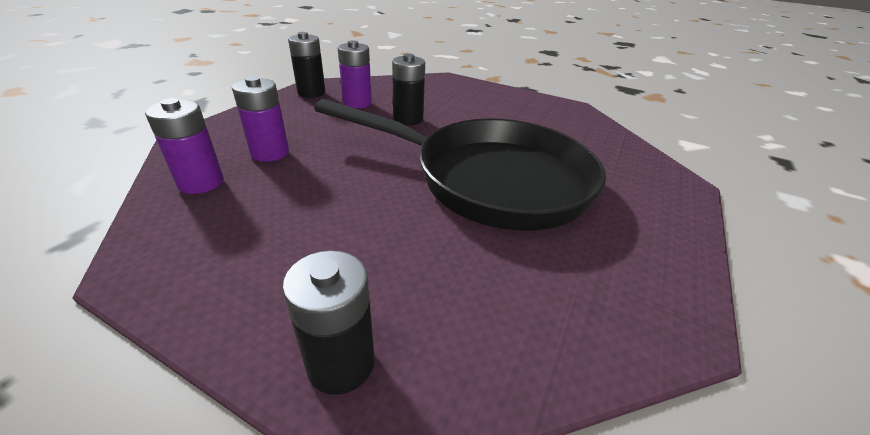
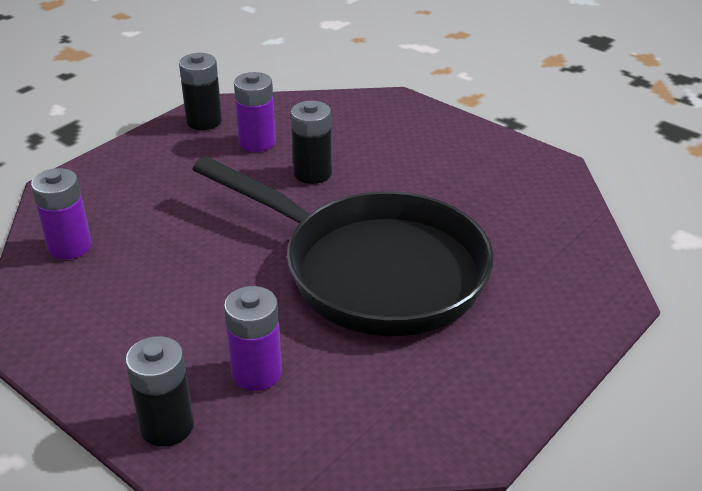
camera: 15 degrees right, 0 degrees up
purple battery [232,76,289,162] -> purple battery moved to [224,286,282,391]

